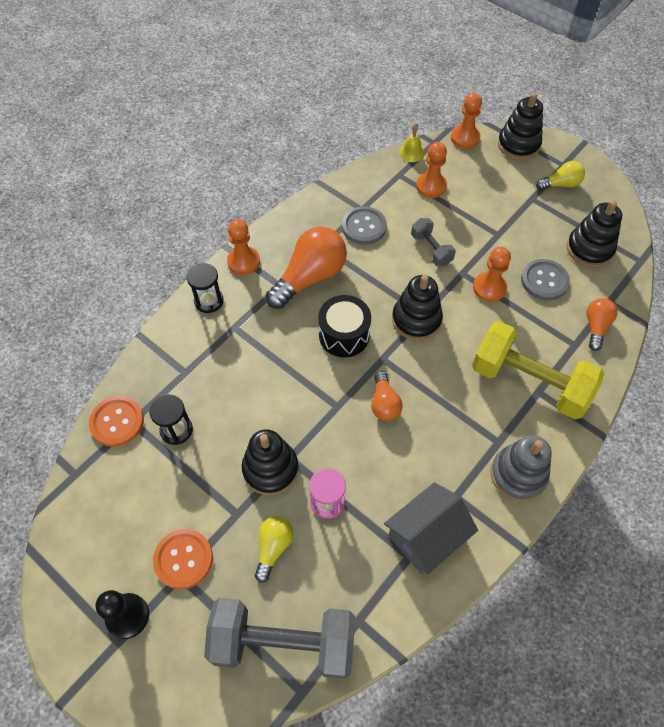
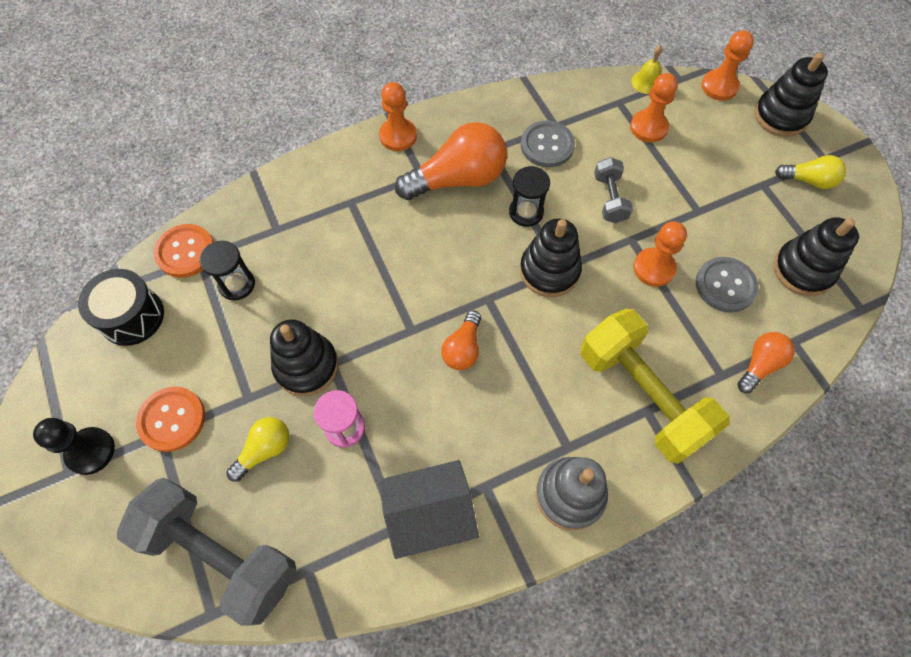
camera: 25 degrees right, 5 degrees up
black hourglass [187,263,224,313] -> black hourglass moved to [509,166,550,227]
black drum [318,295,371,357] -> black drum moved to [78,269,164,346]

